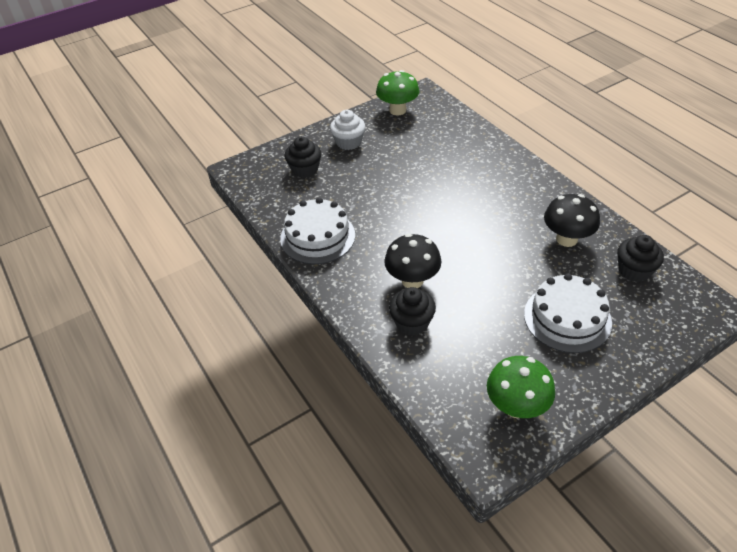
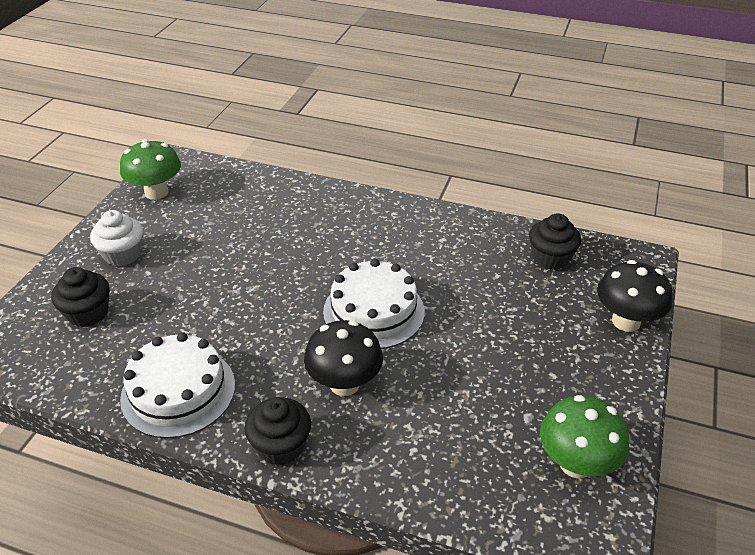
camera: 40 degrees left, 5 degrees down
black cupcake [389,287,436,336] -> black cupcake moved to [245,397,311,465]
white cake [524,273,612,353] -> white cake moved to [323,259,425,349]
black mushroom [544,194,600,247] -> black mushroom moved to [597,260,673,332]

